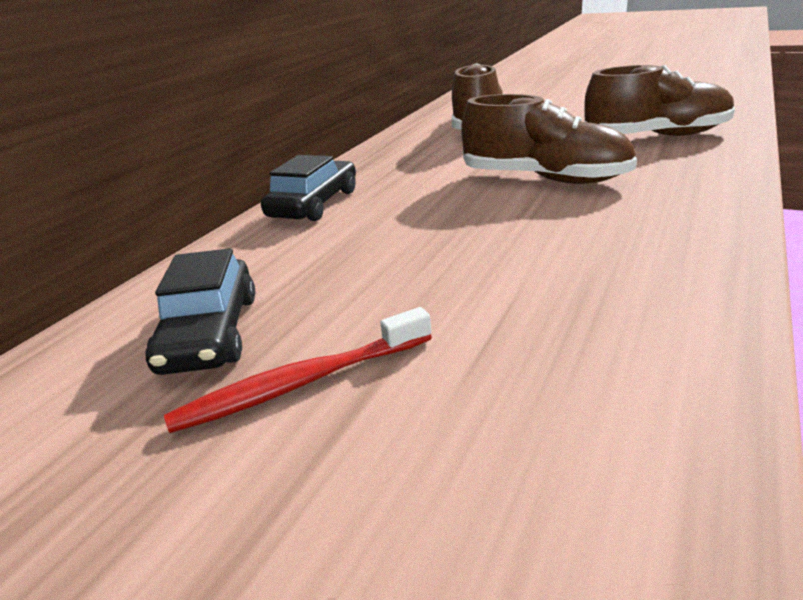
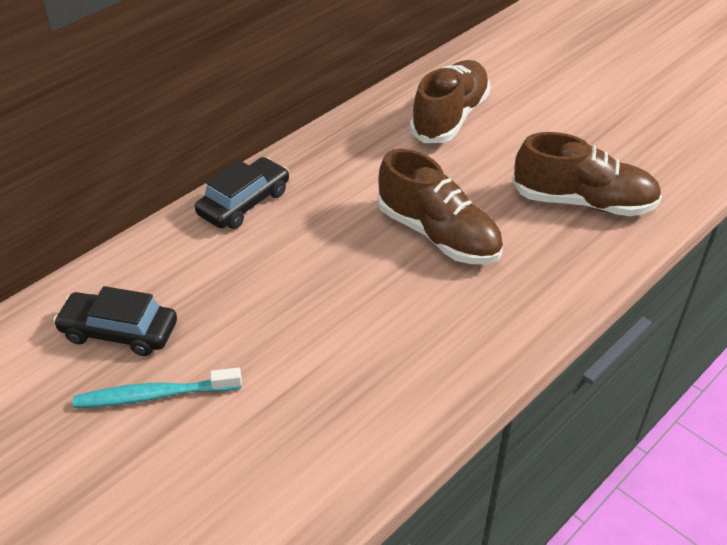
camera: 15 degrees right, 15 degrees up
black car [146,248,255,375] -> black car turned 90 degrees clockwise [53,286,177,356]
red toothbrush [164,307,432,433] -> turquoise toothbrush [73,367,242,408]

